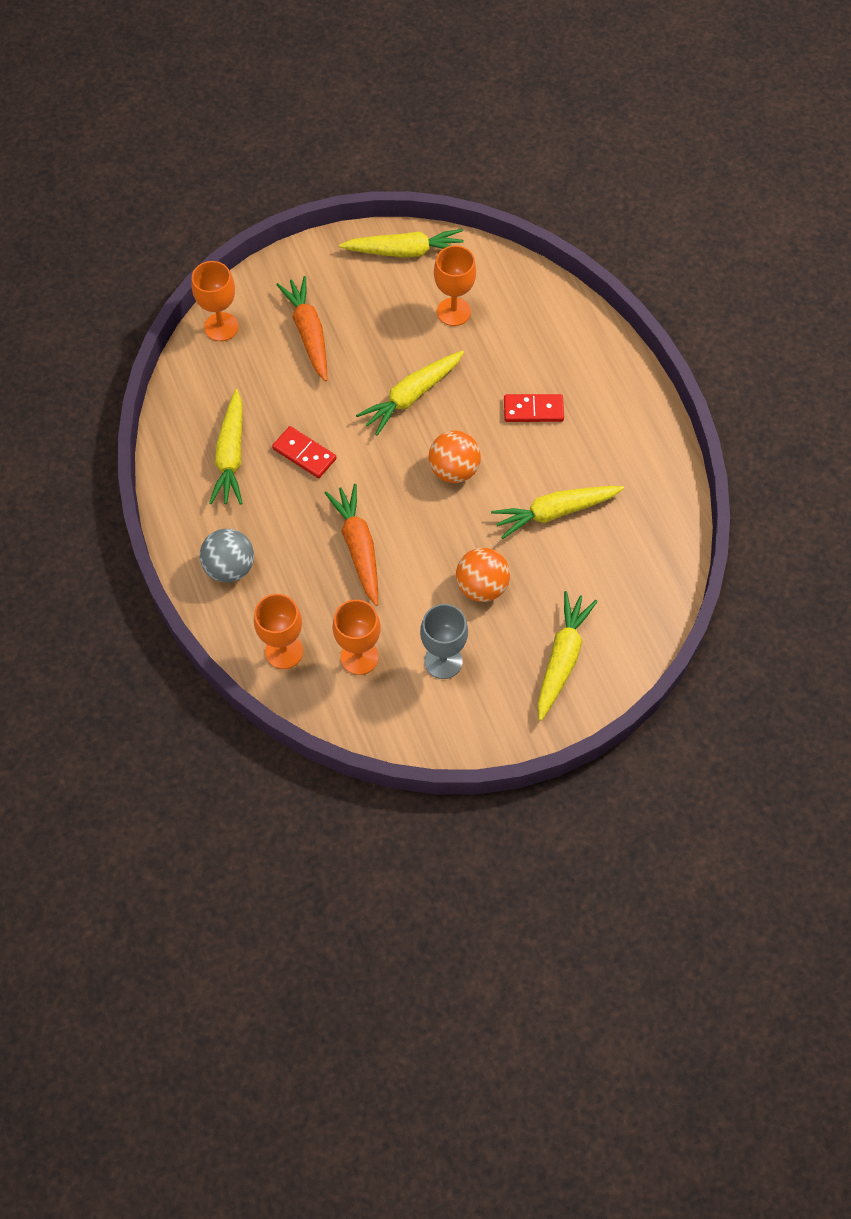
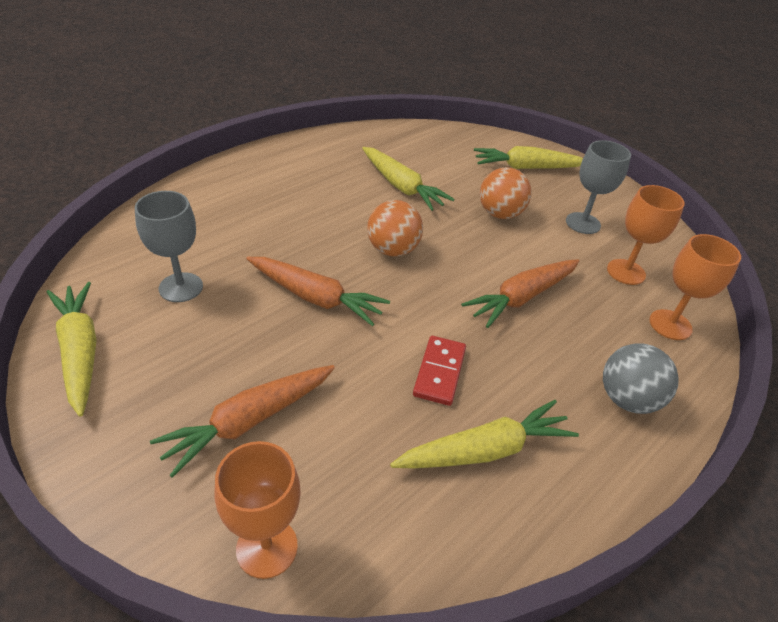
camera: 115 degrees left, 20 degrees down
yellow carrot [356,350,464,436] -> orange carrot [246,257,390,326]
orange goblet [434,245,476,326] -> grey goblet [135,191,203,302]
red domino [504,394,564,422] -> none

